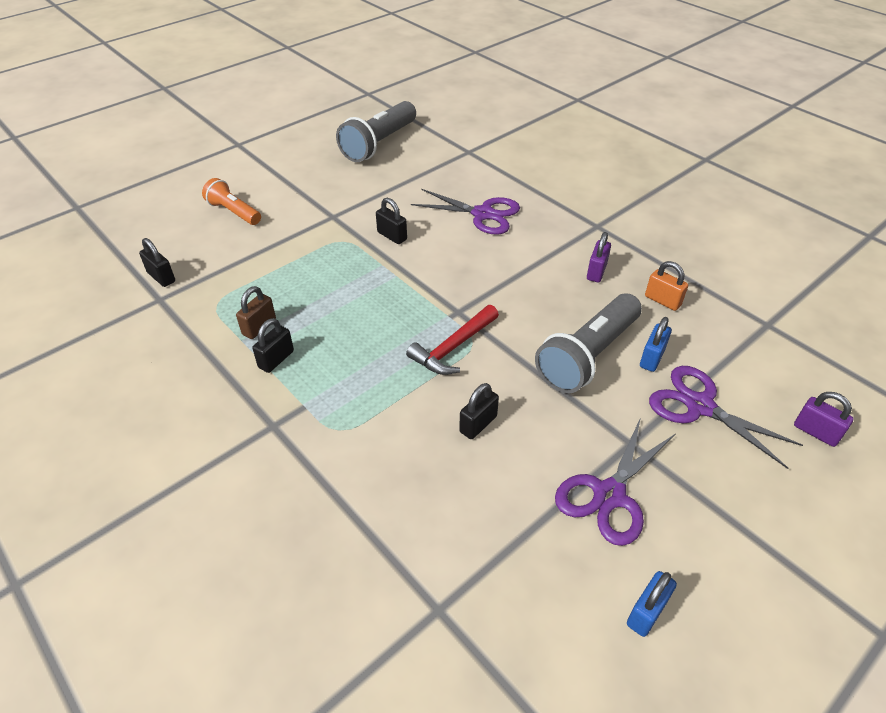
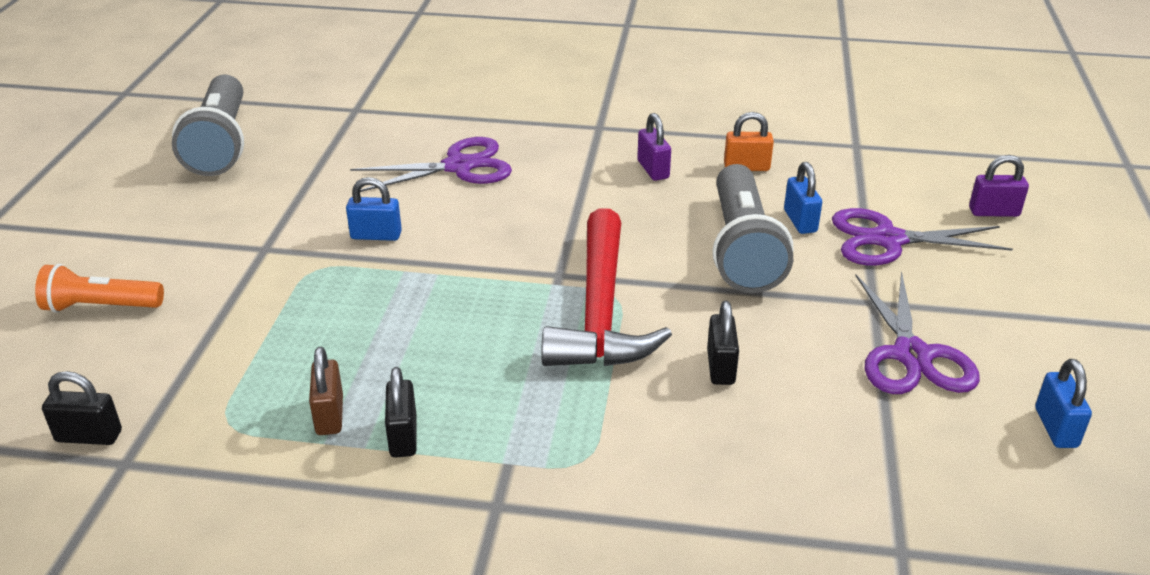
camera: 40 degrees left, 10 degrees down
black padlock [376,198,407,244] -> blue padlock [346,177,402,241]
red hammer [406,305,499,375] -> red hammer [541,208,672,366], size x1.56

